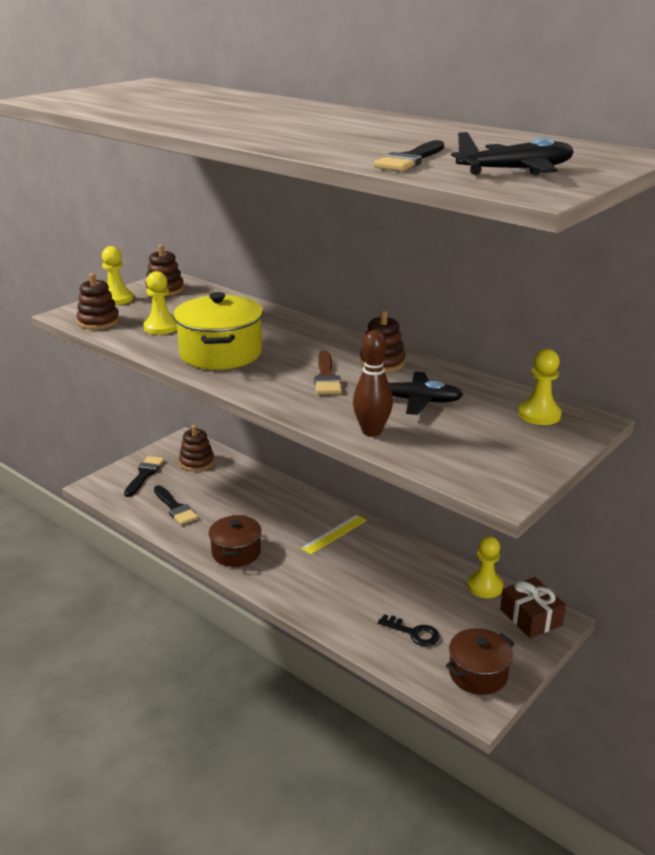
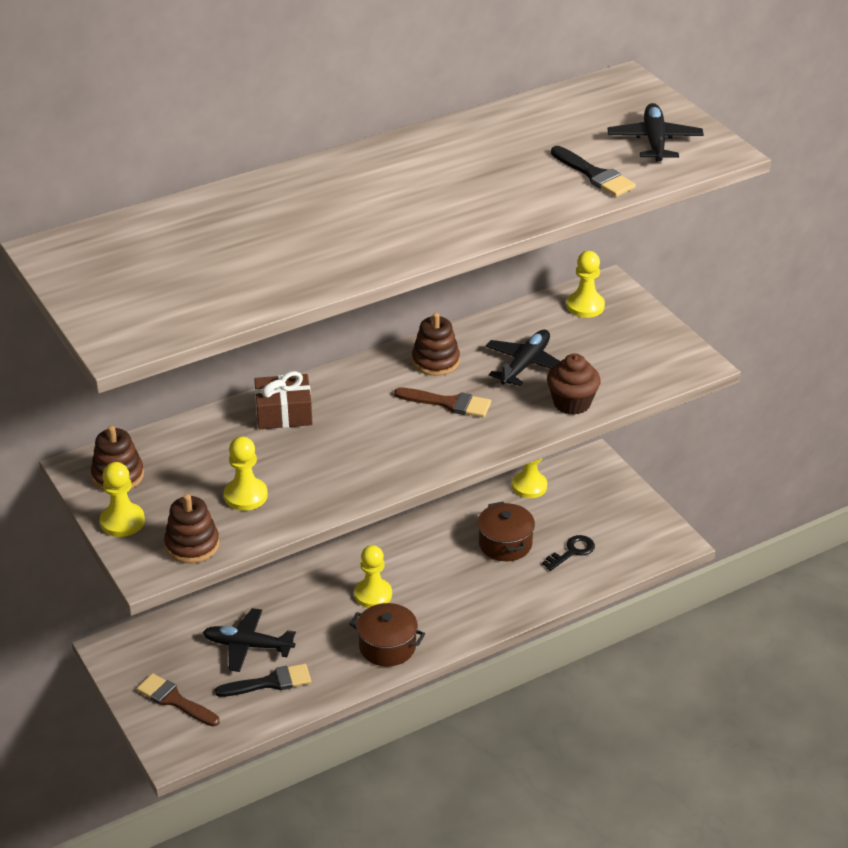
camera: 70 degrees left, 10 degrees up
black brush [124,456,164,497] -> brown brush [136,673,220,727]
yellow pot [173,292,263,370] -> none
brown stacking toy [179,425,214,471] -> none
yellow ruler [301,515,367,554] -> none
brown bowling pin [353,330,393,437] -> brown cupcake [547,353,601,415]
brown pot [445,628,515,695] -> brown pot moved to [478,502,535,561]
brown gift [500,577,566,638] -> brown gift moved to [254,371,312,429]
none -> black plane [203,608,296,672]
none -> yellow pawn [354,545,392,608]

